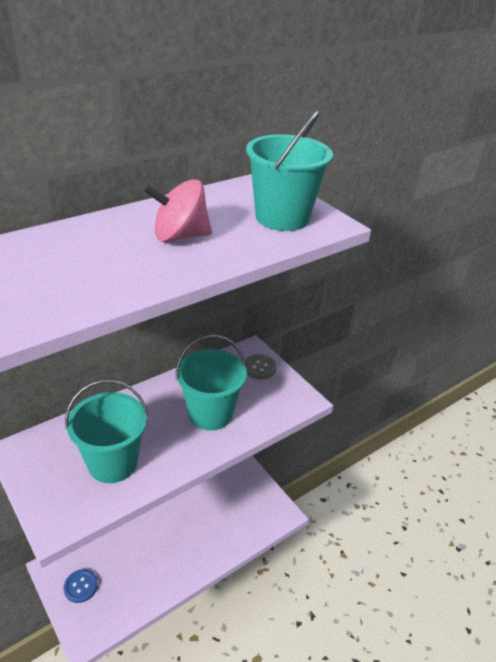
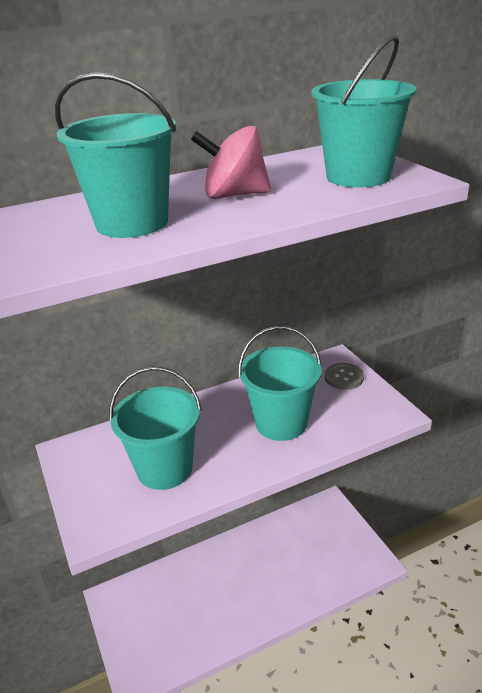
camera: 15 degrees right, 5 degrees down
blue button [63,569,98,603] -> none
none -> turquoise bucket [55,72,176,238]

